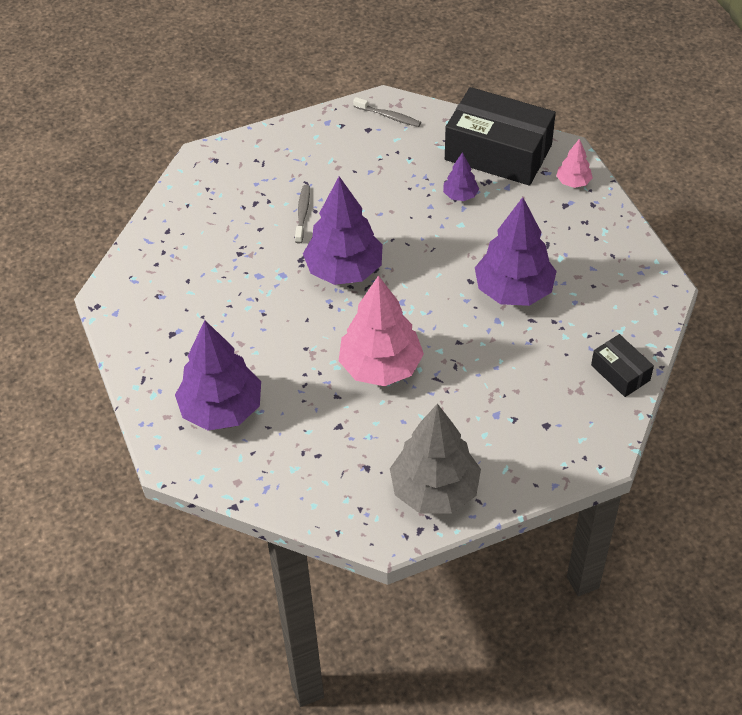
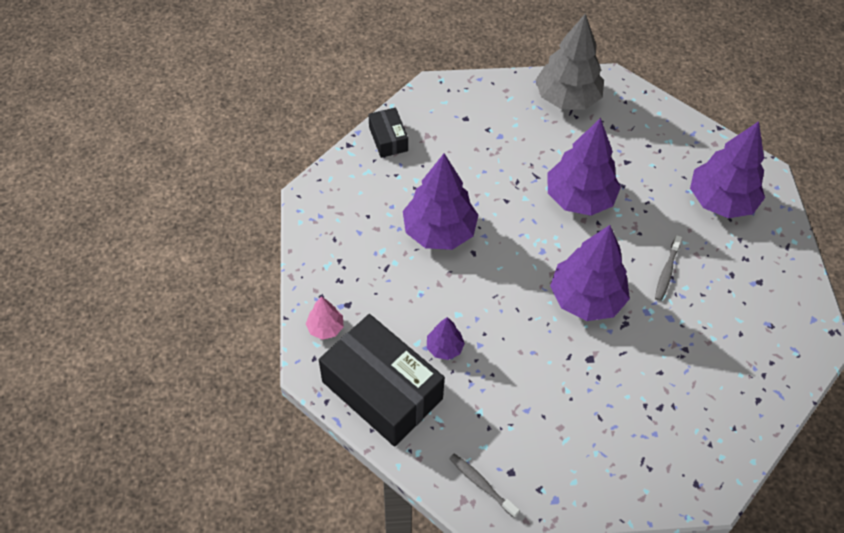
camera: 165 degrees left, 5 degrees up
grey toothbrush [295,185,310,244] -> grey toothbrush moved to [655,235,682,301]
pink tree [339,275,424,386] -> purple tree [547,118,621,216]

